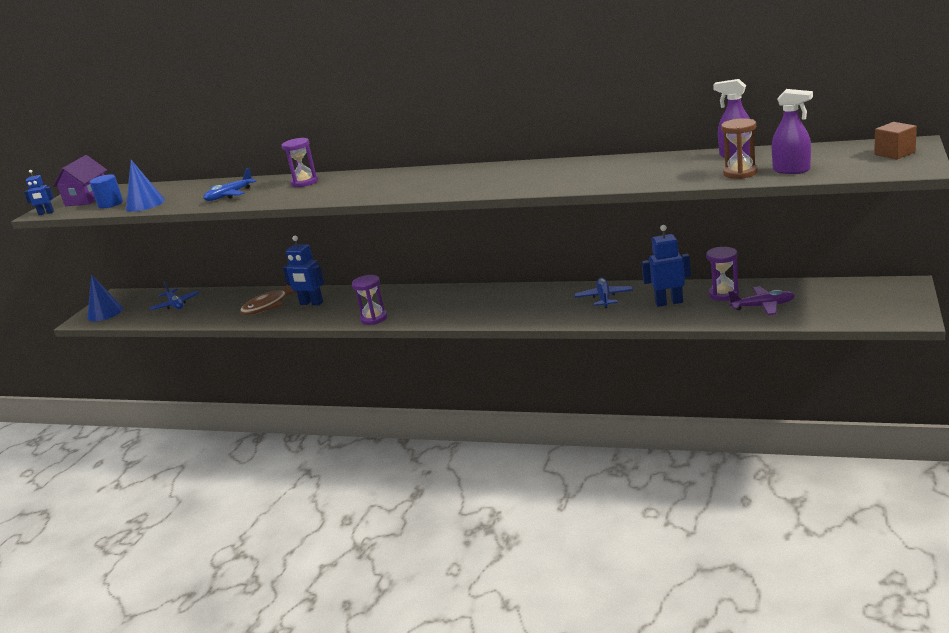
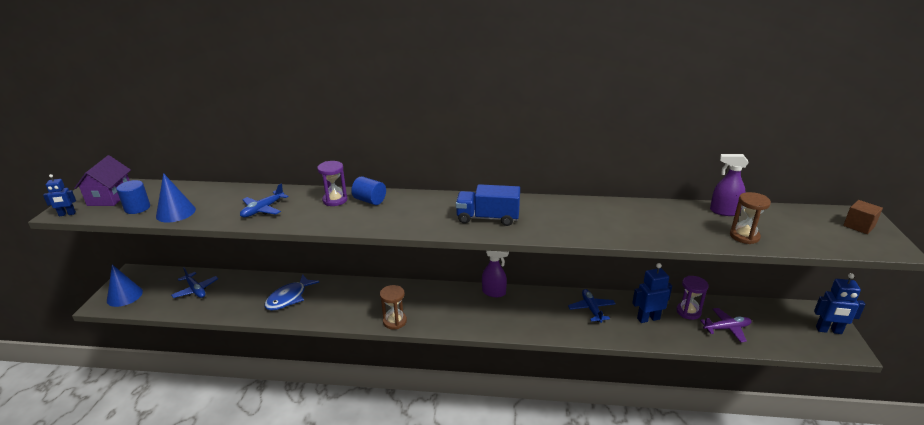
camera: 15 degrees left, 5 degrees up
brown fish [240,285,297,315] -> blue fish [265,274,319,311]
blue robot [283,236,324,306] -> blue robot moved to [814,273,865,334]
purple hourglass [352,275,387,325] -> brown hourglass [380,285,407,329]
purple spray bottle [772,89,813,174] -> purple spray bottle moved to [482,251,509,297]
none -> blue cylinder [351,176,386,205]
none -> blue truck [456,184,520,226]

